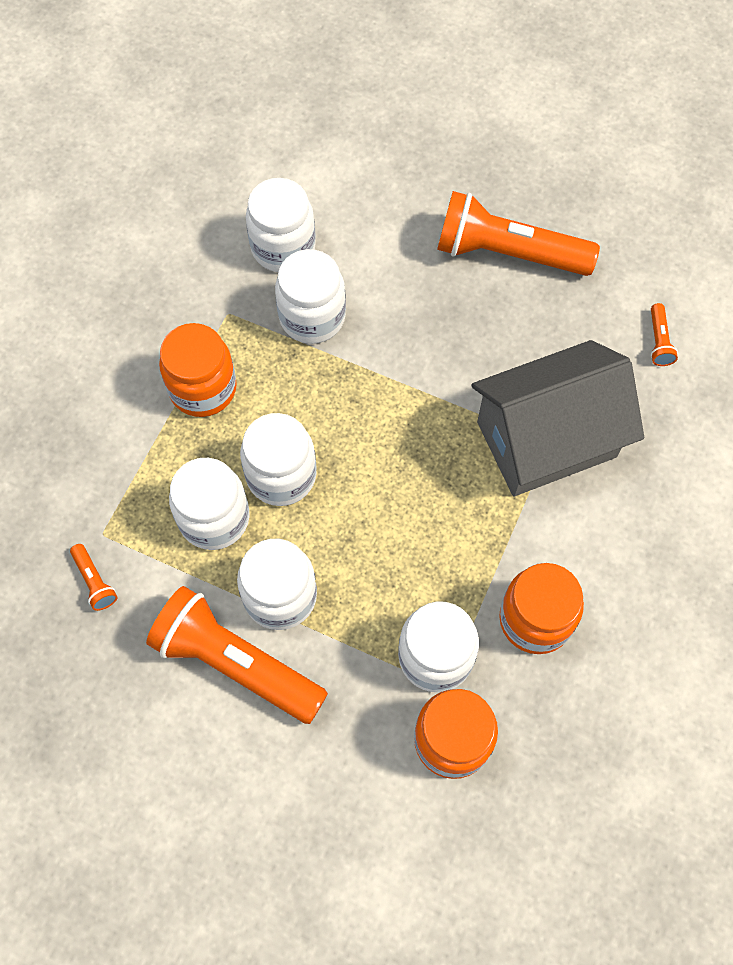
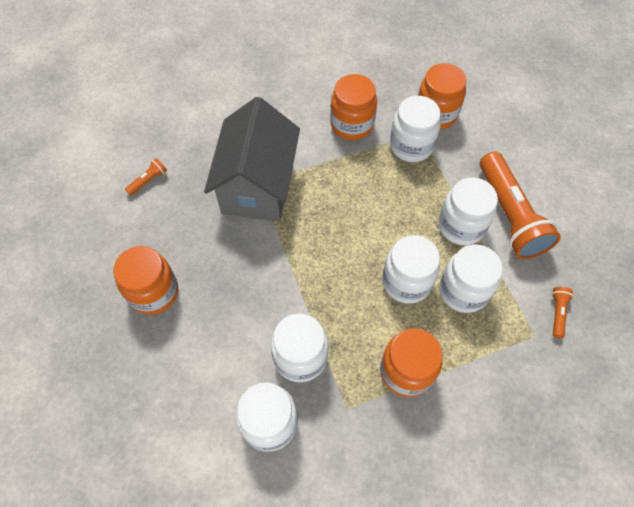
camera: 135 degrees left, 5 degrees down
orange flashlight [437,191,600,276] -> orange jar [113,246,178,315]
grey house [471,340,644,496] -> grey house turned 75 degrees clockwise [204,97,300,221]

